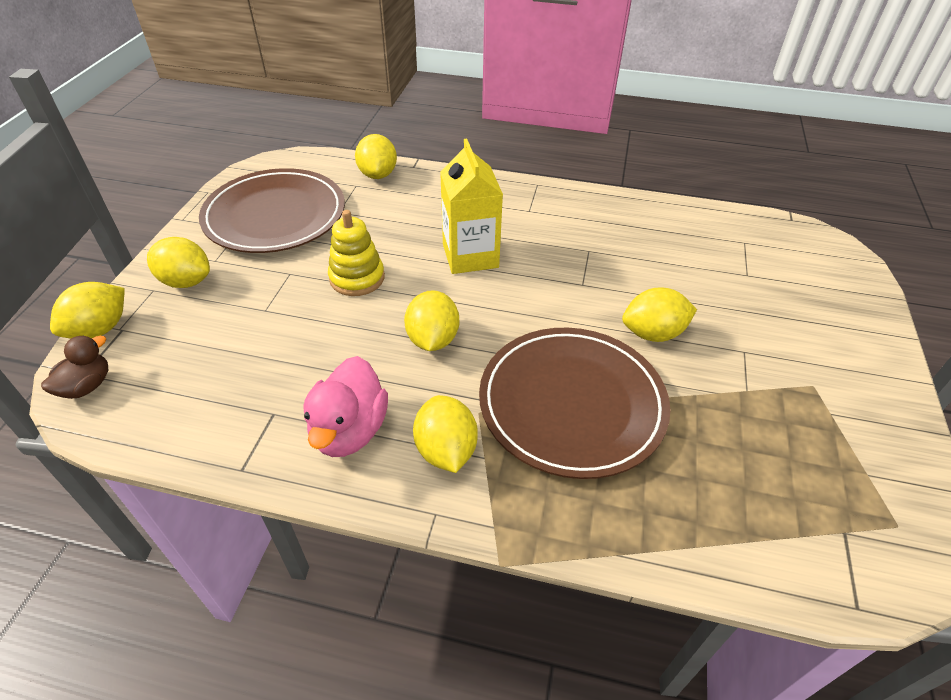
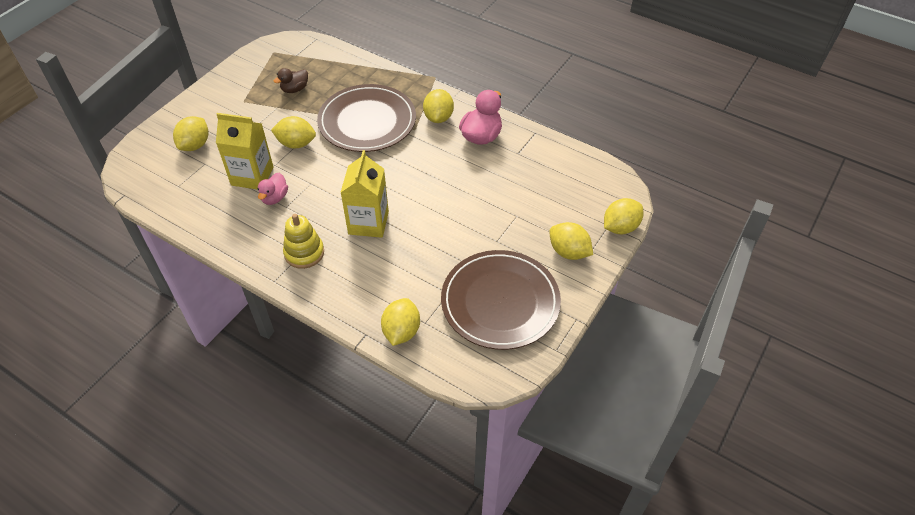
camera: 160 degrees left, 5 degrees up
brown duck [41,336,108,399] -> brown duck moved to [274,68,308,93]
yellow stacking toy [328,210,385,296] -> yellow stacking toy moved to [283,214,324,269]
yellow lemon [404,290,459,351] -> yellow lemon moved to [173,116,208,151]
none -> yellow carton [216,113,273,189]
none -> pink duck [257,173,288,205]

